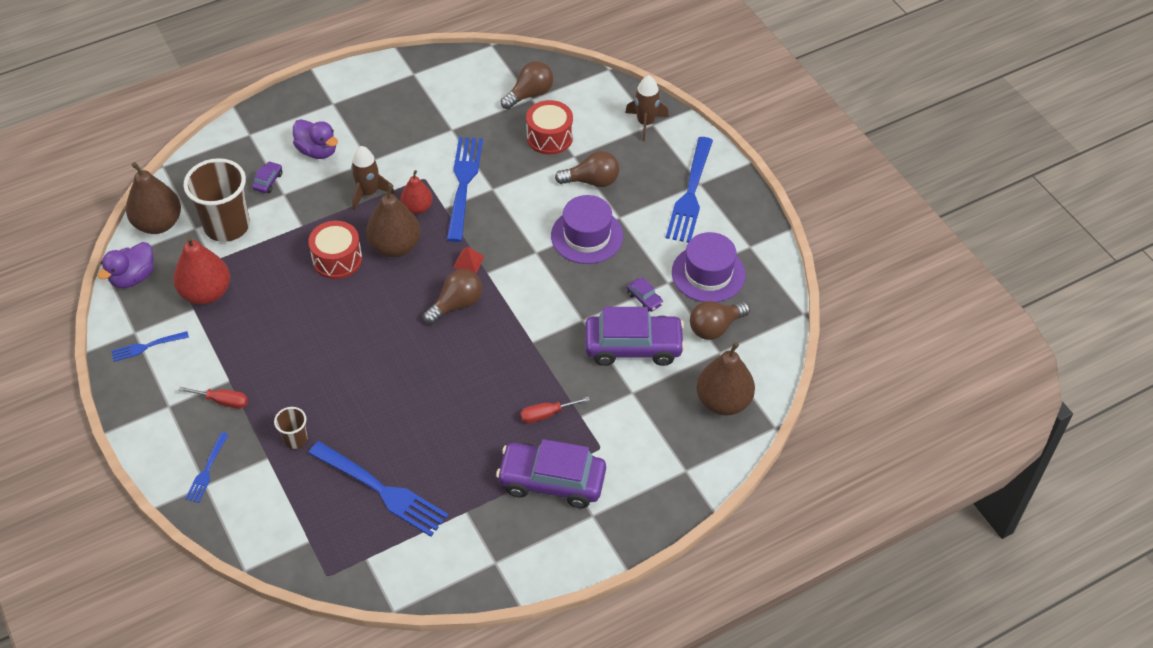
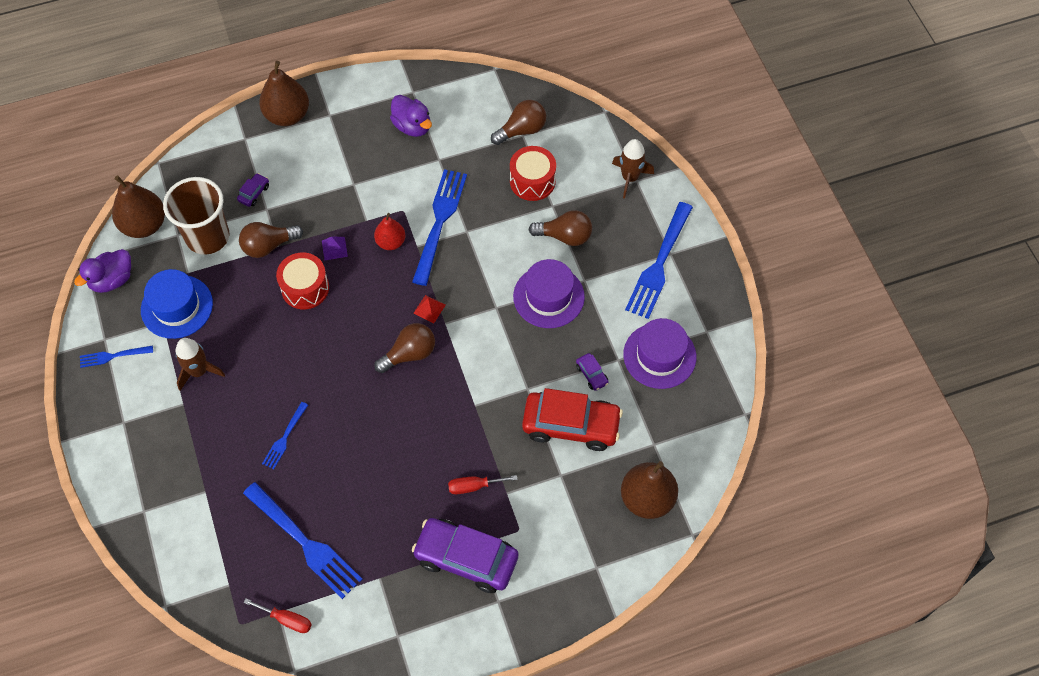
camera: 10 degrees right, 10 degrees up
red pear [173,236,230,305] -> blue hat [141,269,213,339]
red screwdriver [178,387,248,409] -> red screwdriver moved to [244,598,312,633]
blue fork [185,432,229,503] -> blue fork moved to [262,402,308,469]
brown cup [274,407,308,449] -> none
purple duck [293,119,338,159] -> purple duck moved to [390,95,432,137]
brown rocket [351,146,395,211] -> brown rocket moved to [176,338,225,391]
brown pear [366,184,421,257] -> brown pear moved to [259,61,309,126]
purple car [585,307,685,366] -> red car [522,388,623,451]
brown light bulb [690,301,750,340] -> brown light bulb moved to [239,222,303,258]
none -> purple pyramid [322,236,348,260]

